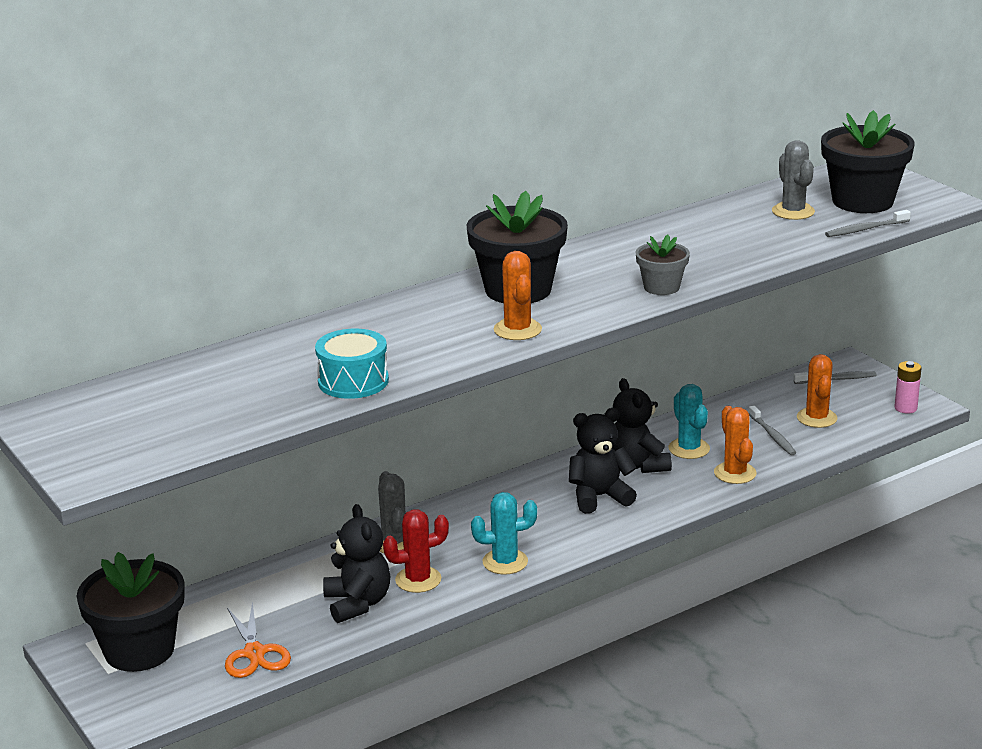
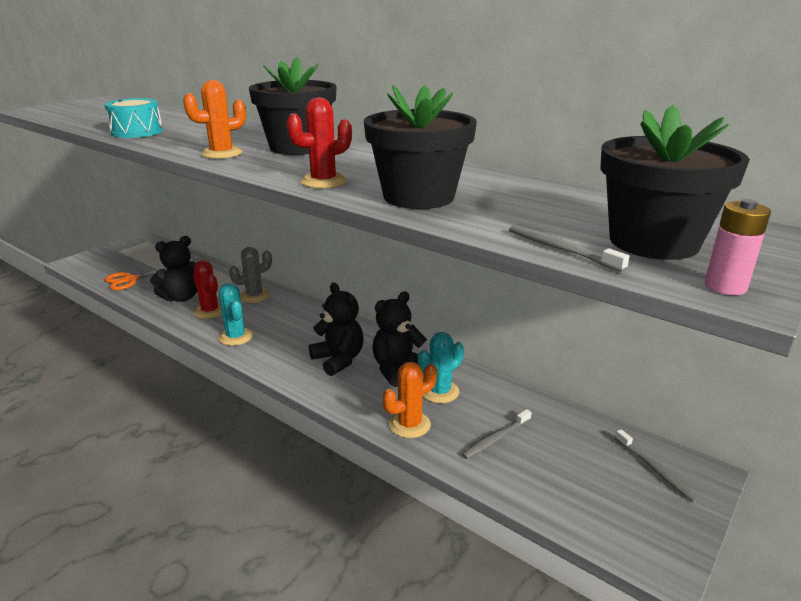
camera: 70 degrees right, 0 degrees up
black flower pot [77,552,185,672] -> black flower pot moved to [364,85,477,209]
grey flower pot [636,234,690,295] -> red cactus [286,97,352,188]
grey cactus [772,140,815,220] -> none
orange cactus [797,354,837,428] -> none
pink battery [895,361,921,414] -> pink battery moved to [705,199,771,295]

